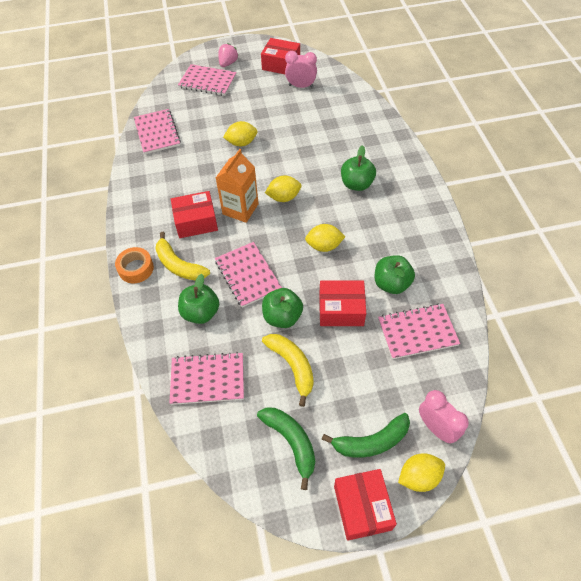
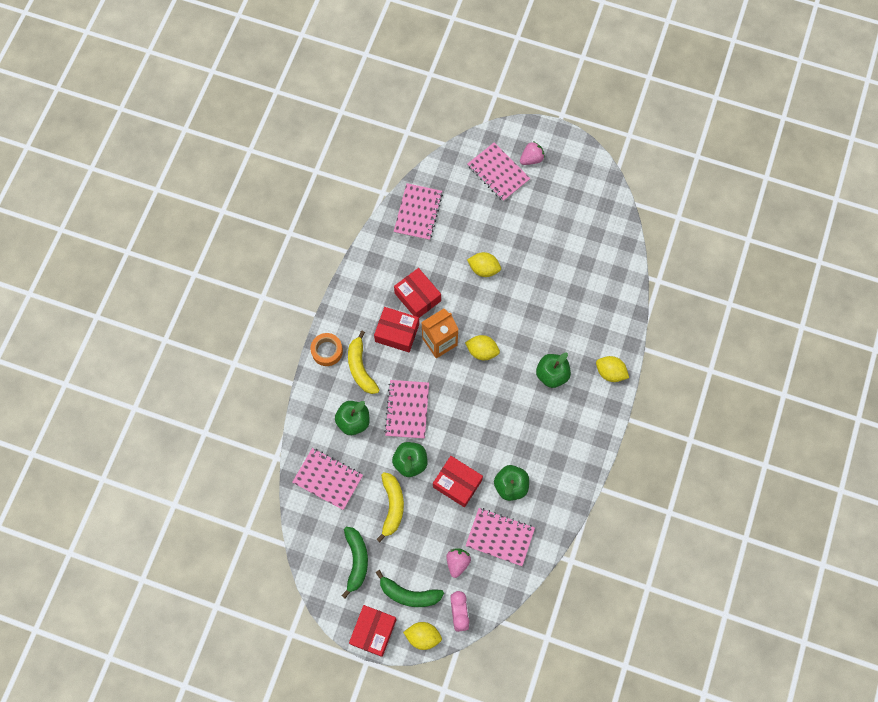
camera: 30 degrees right, 15 degrees up
red box [261,38,300,74] -> red box moved to [394,268,441,318]
pink clock [285,51,317,88] -> none
yellow lemon [305,224,345,252] -> yellow lemon moved to [596,356,629,382]
none -> pink strawberry [446,549,471,578]

